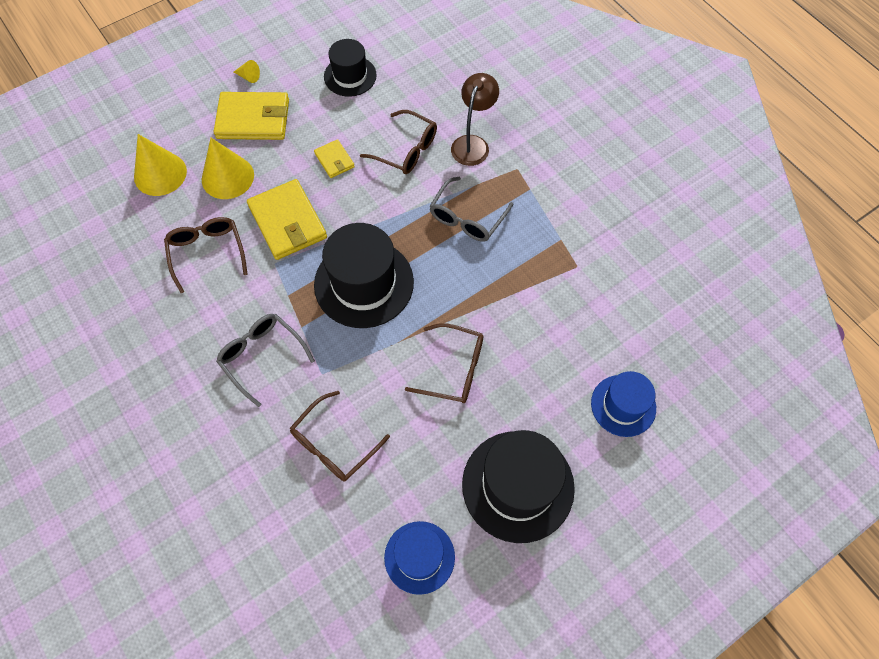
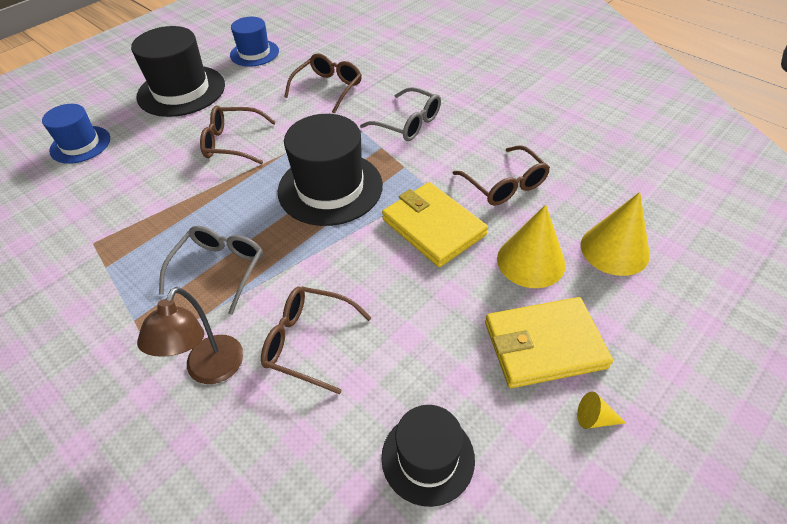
camera: 170 degrees right, 15 degrees down
yellow wallet [314,139,355,178] -> none

